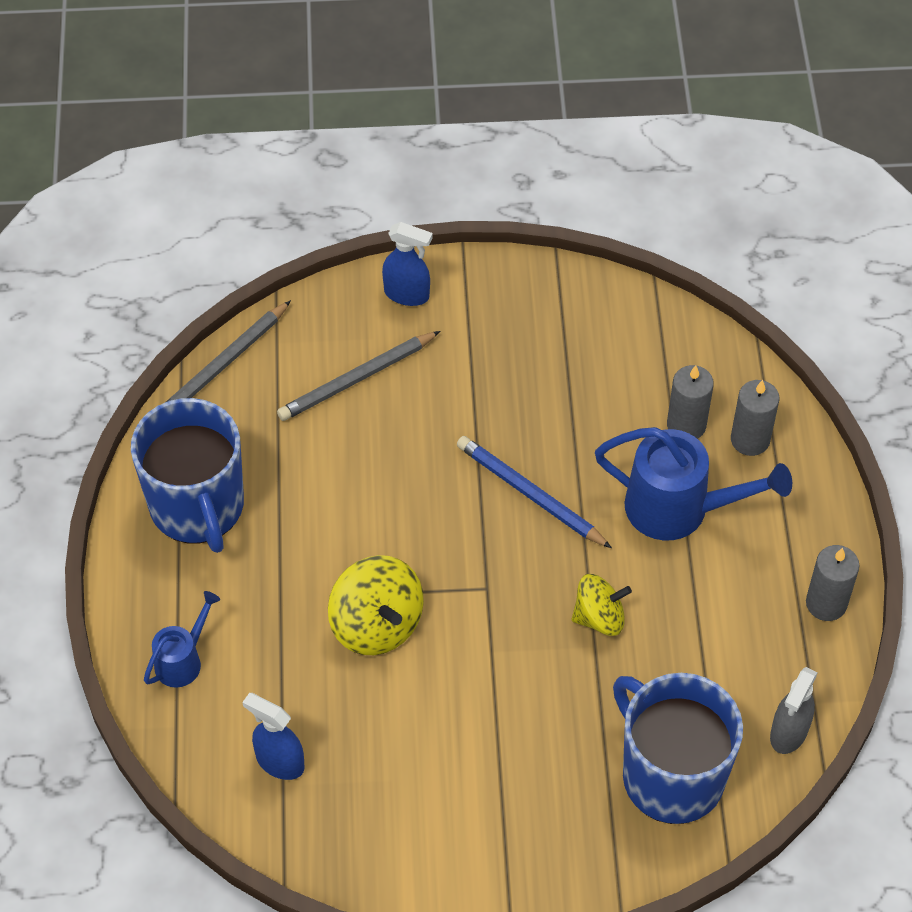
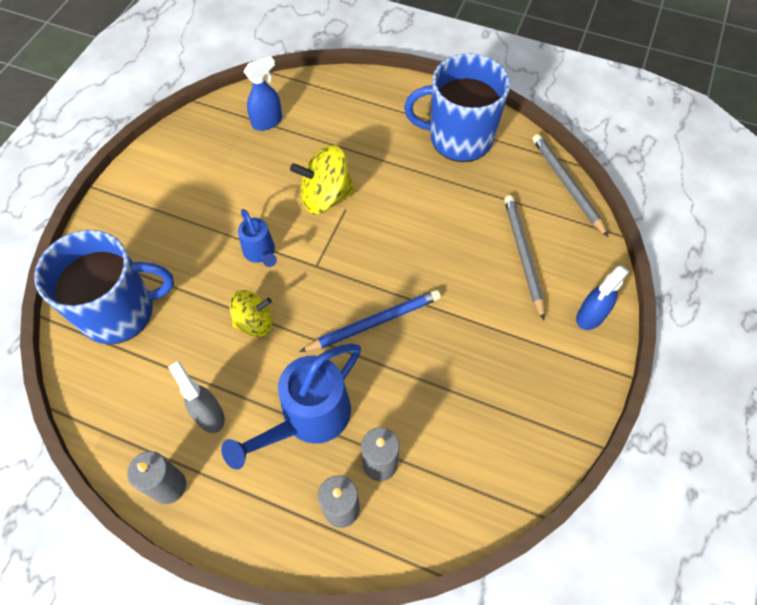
camera: 115 degrees right, 5 degrees up
blue watering can [144,591,220,688] -> blue watering can moved to [238,209,277,267]
yellow spinning top [571,574,632,636] -> yellow spinning top turned 120 degrees counterclockwise [229,290,273,337]
grey spray bottle [770,667,818,754] -> grey spray bottle moved to [168,361,225,433]

